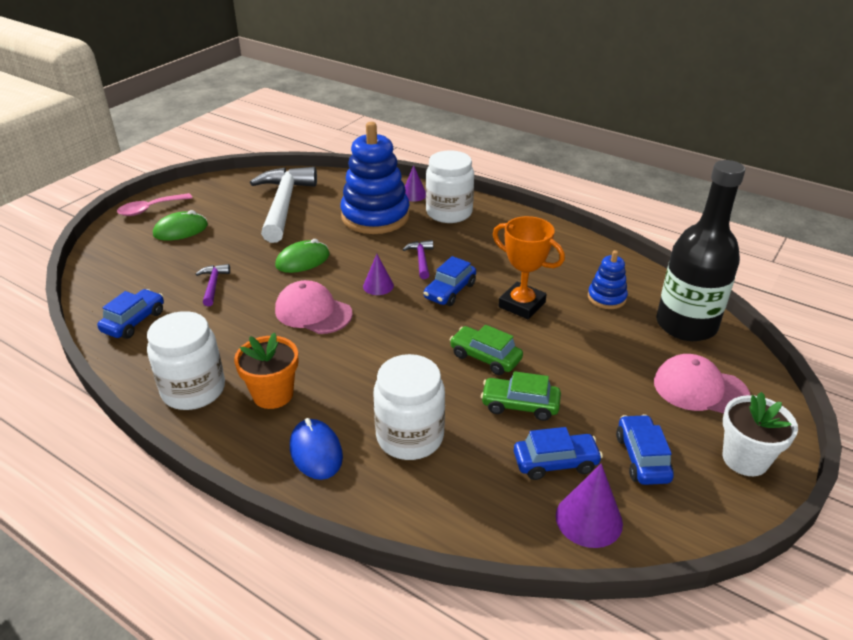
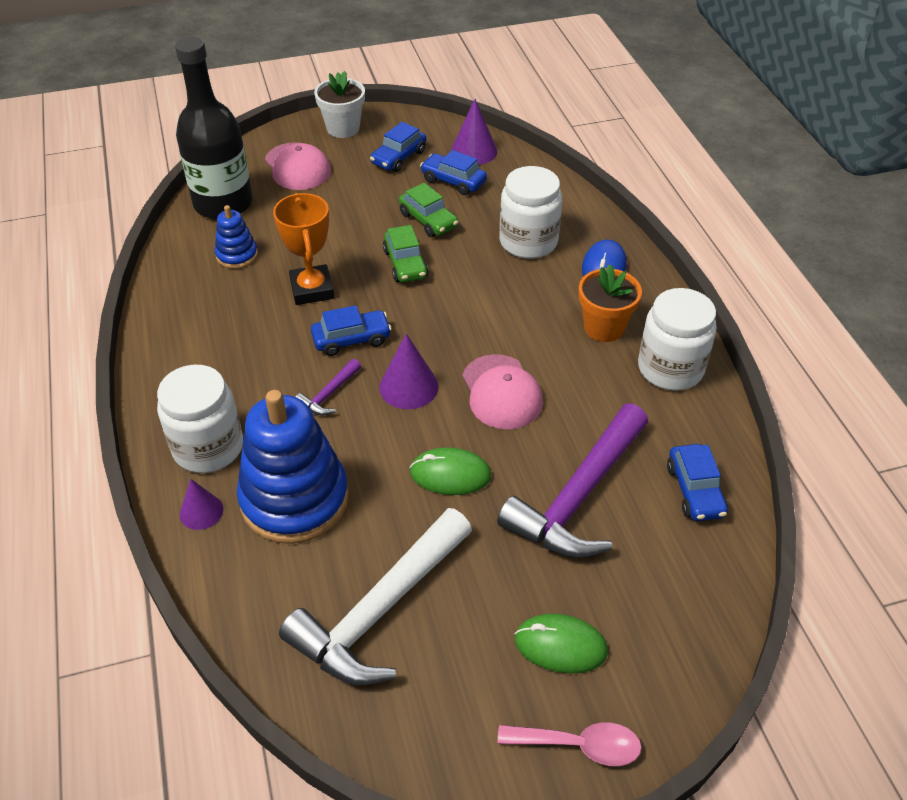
camera: 140 degrees left, 10 degrees up
blue car [97,289,164,339] -> blue car turned 75 degrees counterclockwise [667,444,728,521]
purple hammer [196,264,230,306] -> purple hammer [497,404,648,558], size x2.33
purple cone [363,254,394,295] -> purple cone [379,333,439,409], size x1.53

